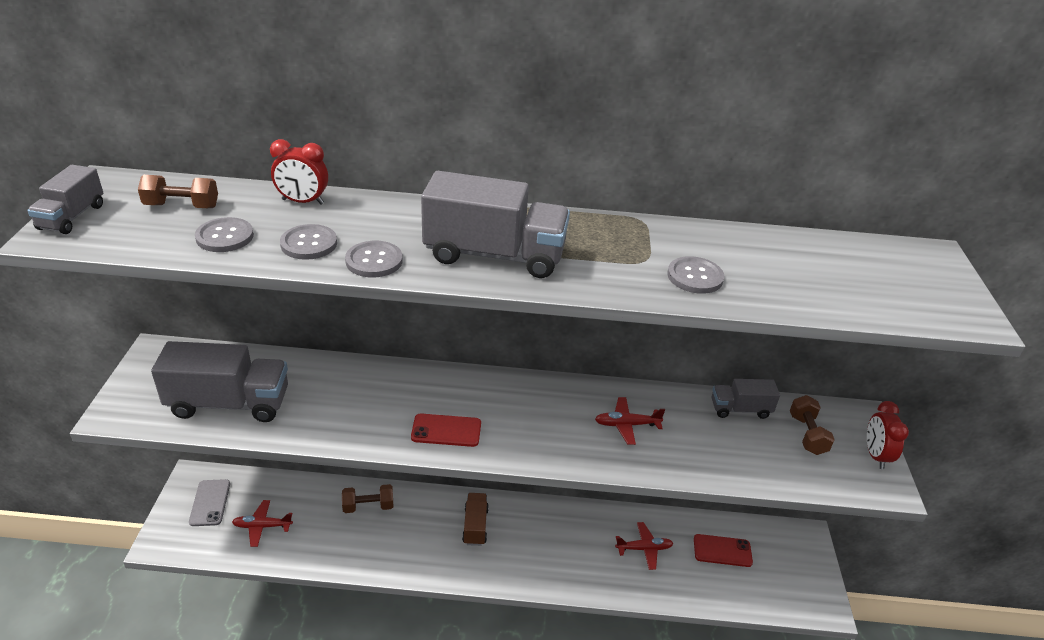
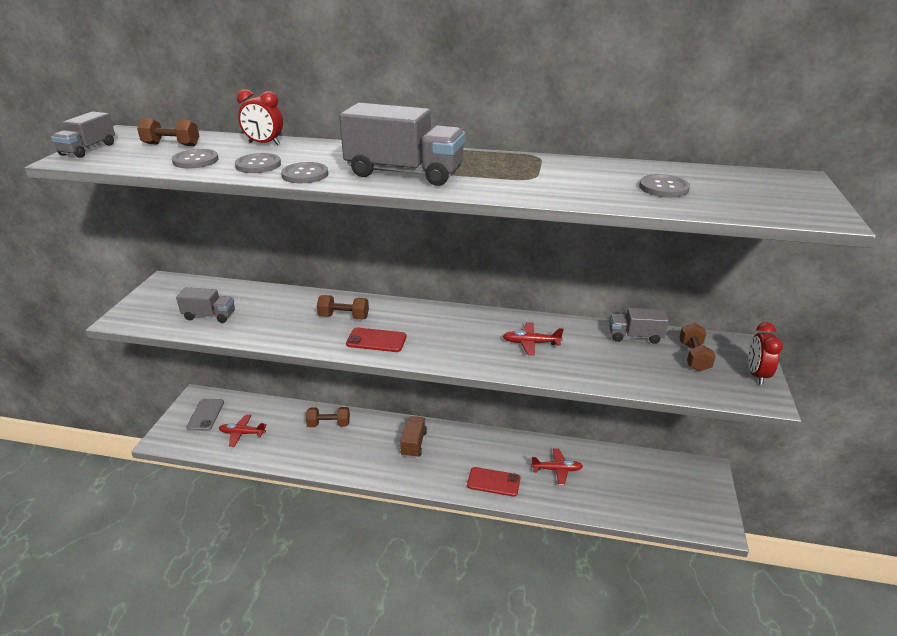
camera: 10 degrees right, 5 degrees down
grey truck [151,341,288,422] -> grey truck [176,287,235,323], size x0.54
grey button [668,256,724,294] -> grey button moved to [639,174,690,198]
red phone [694,534,753,567] -> red phone moved to [467,467,520,497]
none -> brown dumbbell [317,295,369,320]

